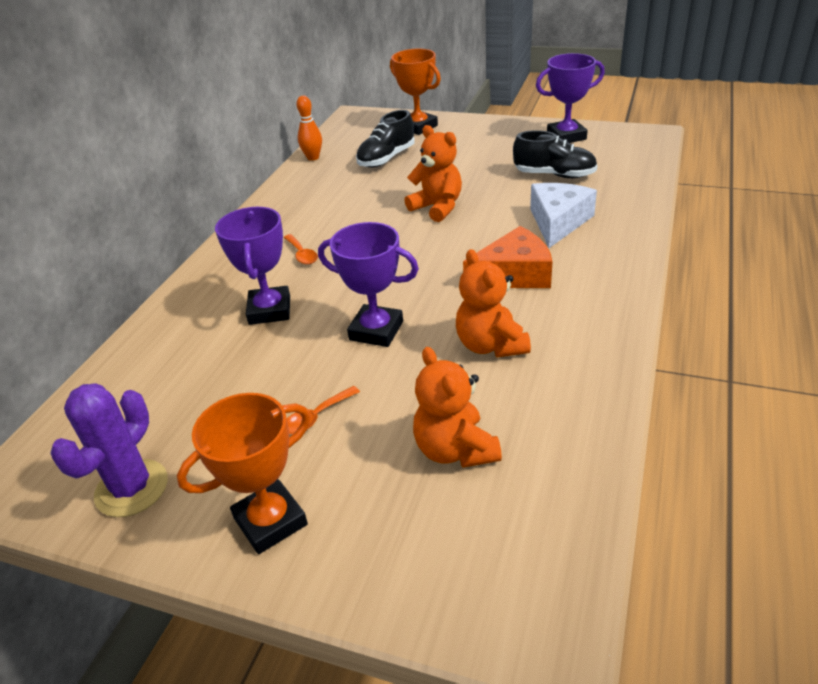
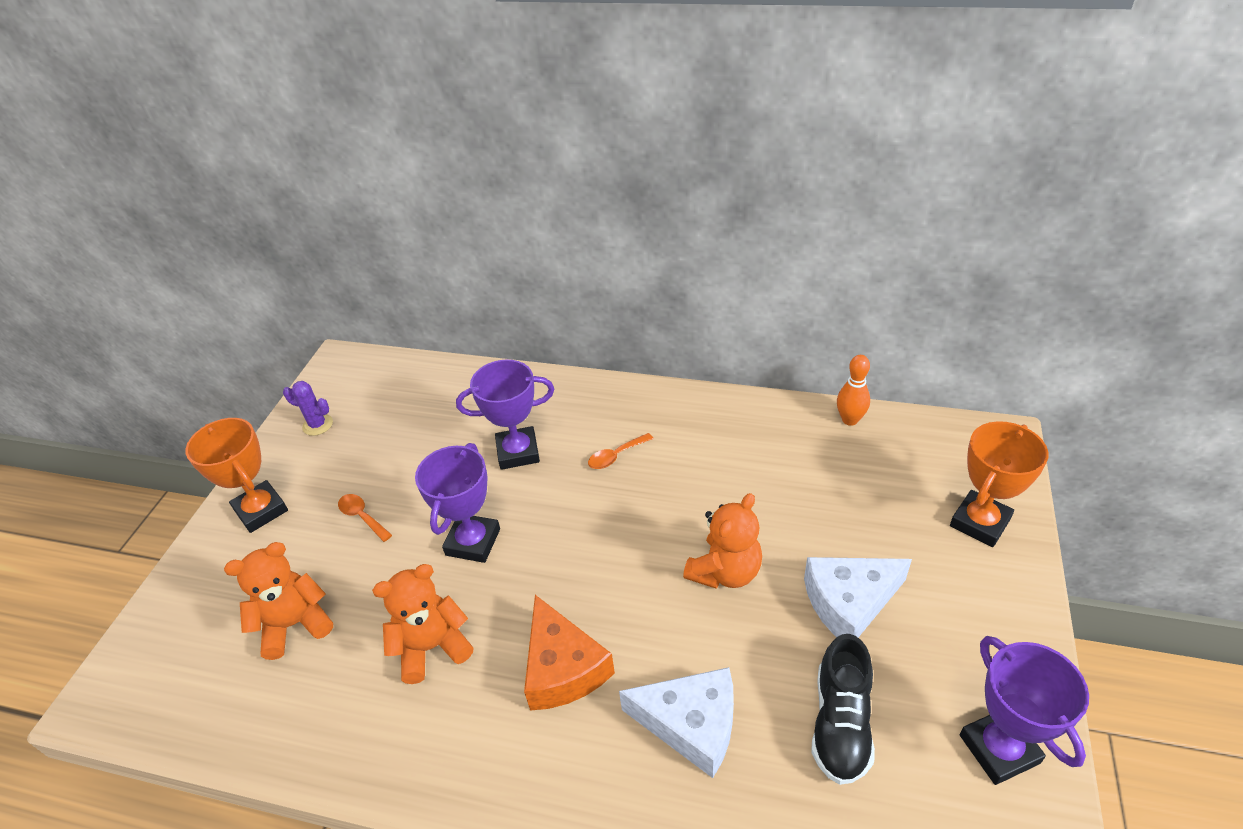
camera: 85 degrees right, 5 degrees up
purple cactus [50,383,168,517] -> purple cactus [283,381,333,436], size x0.59
black shoe [356,110,415,168] -> none
none -> white cheese [804,557,912,638]

